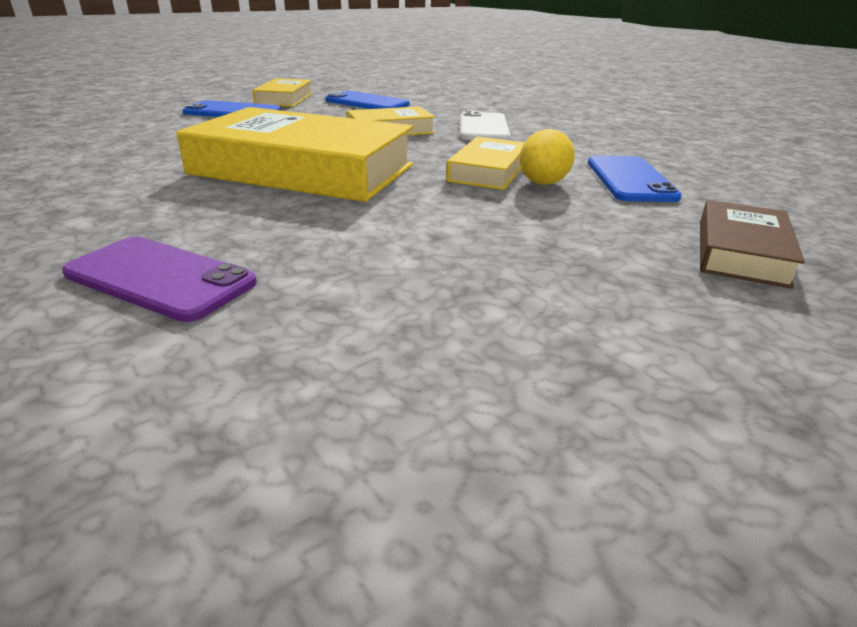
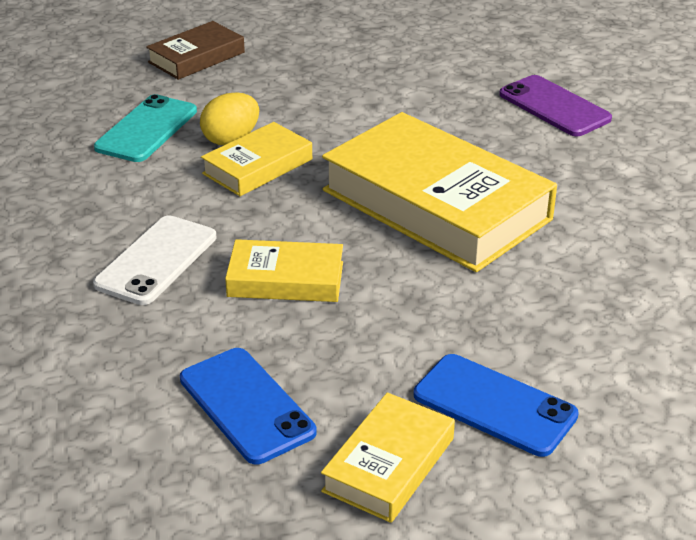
camera: 155 degrees left, 5 degrees up
blue phone [588,155,682,202] -> turquoise phone [94,94,197,162]

